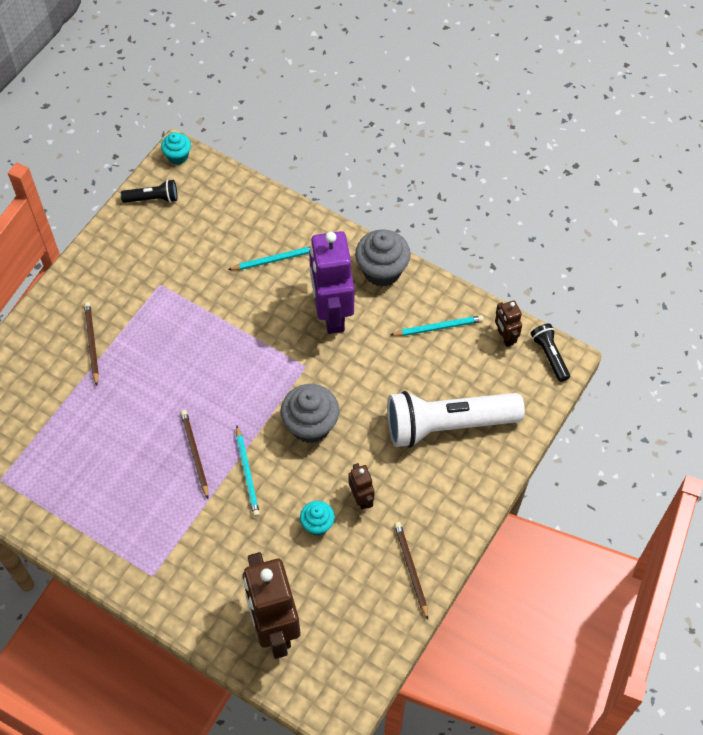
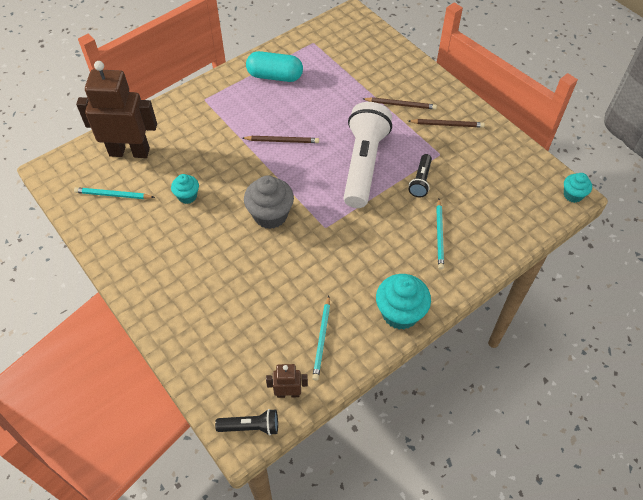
camera: 110 degrees right, 5 degrees down
black flashlight [121,179,177,203] -> black flashlight moved to [409,154,432,197]
turquoise pencil [236,426,260,517] -> turquoise pencil moved to [74,187,155,199]
purple robot [309,231,354,334] -> none
brown robot [349,463,375,509] -> none
grey cupcake [355,229,411,287] -> turquoise cupcake [376,274,431,330]
white flashlight [387,391,525,448] -> white flashlight moved to [344,102,392,208]
brown pencil [394,522,428,620] -> brown pencil moved to [408,119,485,128]
none -> turquoise capsule [246,51,303,82]

